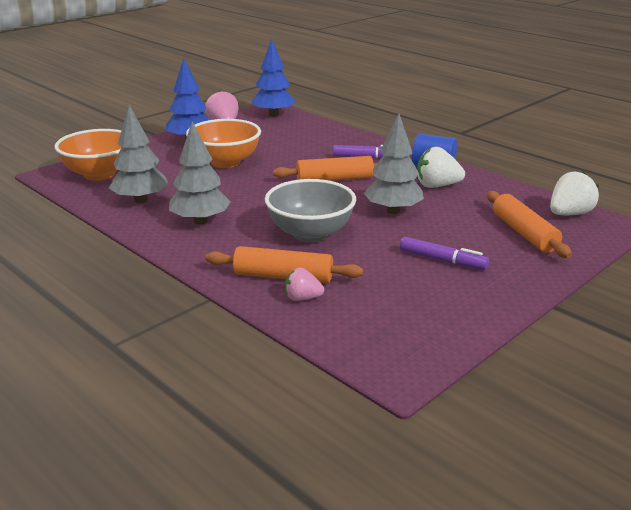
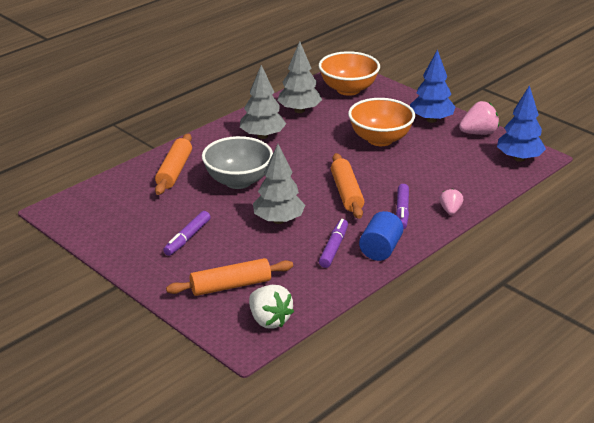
camera: 90 degrees right, 5 degrees up
pink strawberry [285,268,324,301] -> pink strawberry moved to [440,188,463,215]
white strawberry [417,147,465,188] -> purple marker [319,219,348,268]

